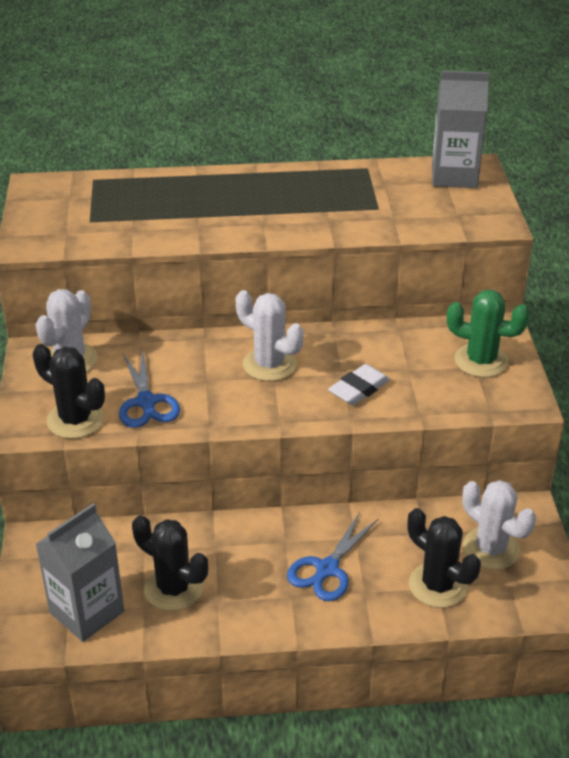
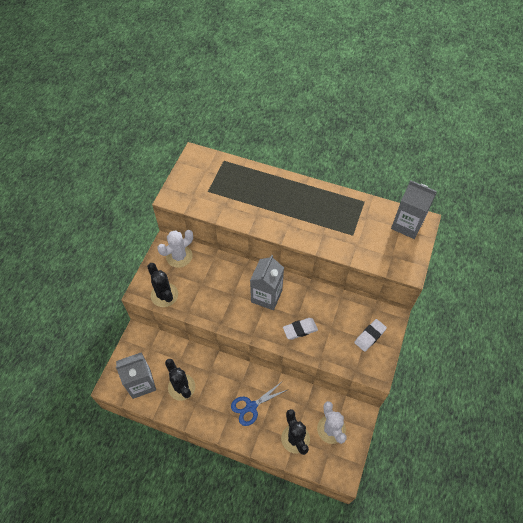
camera: 25 degrees right, 20 degrees up
blue scissors [119,351,180,428] -> none
white cactus [236,290,304,381] -> grey carton [250,255,284,310]
green cactus [447,290,530,377] -> white eraser [354,319,387,352]

